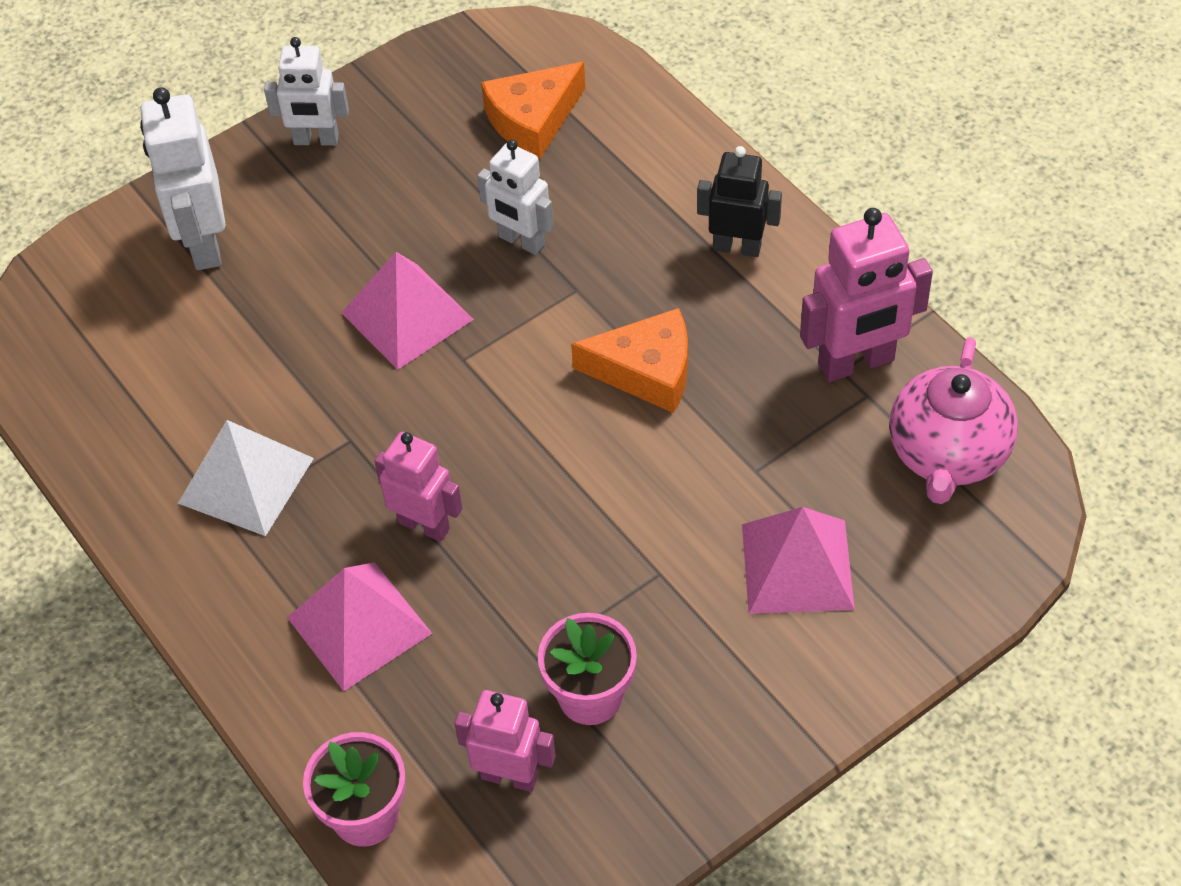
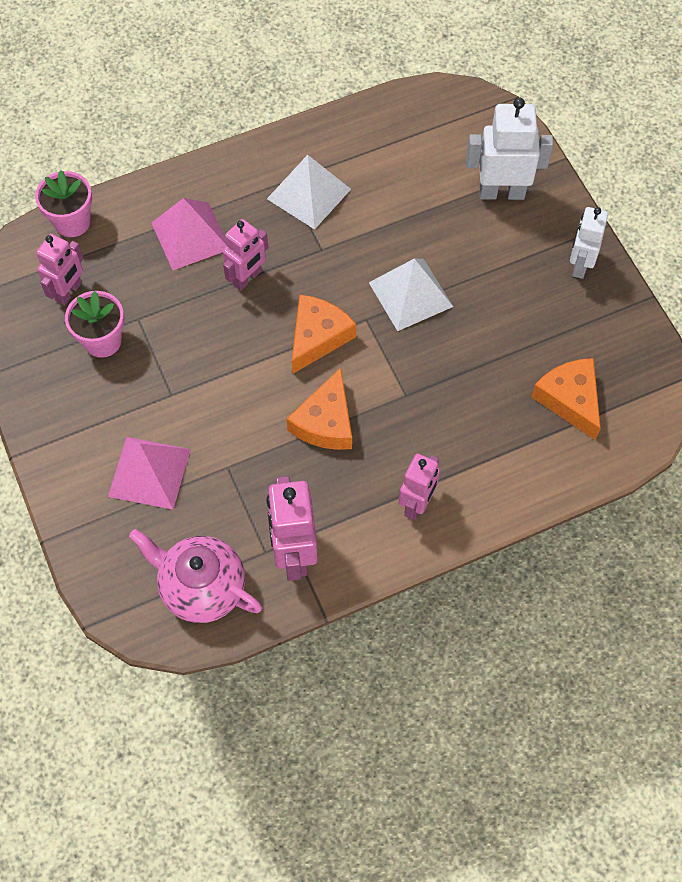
camera: 100 degrees right, 10 degrees up
pink pyramid [341,252,474,370] -> white pyramid [369,258,453,331]
white robot [477,140,554,255] -> none
black robot [697,146,782,257] -> pink robot [399,453,440,520]
none -> orange cheese [292,295,356,374]

